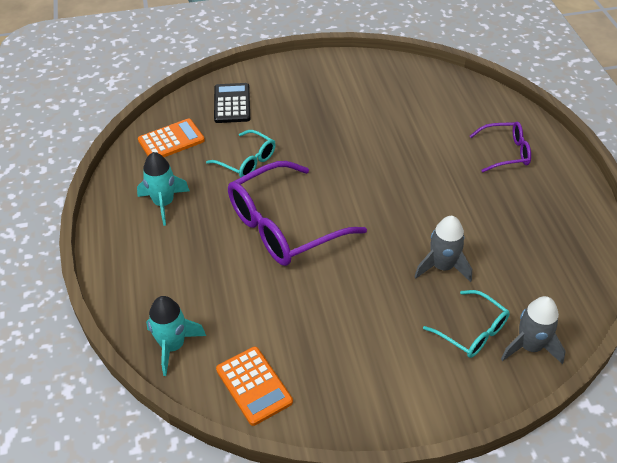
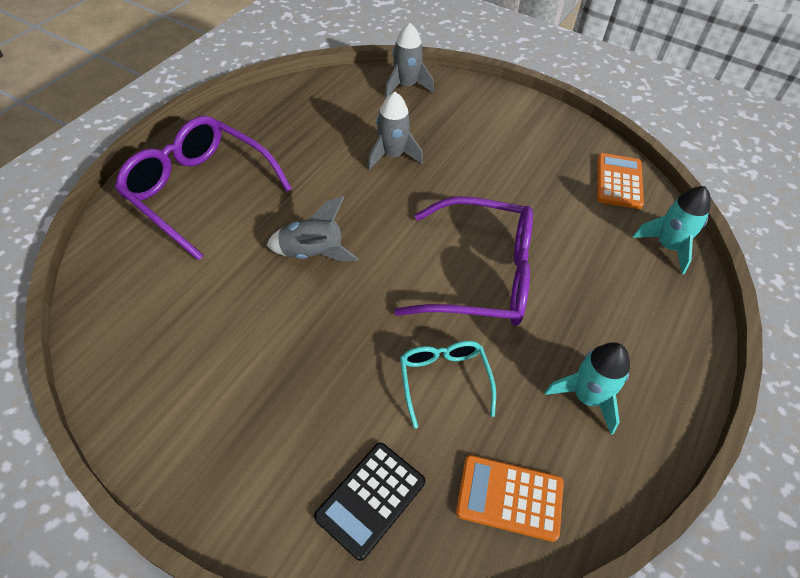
camera: 140 degrees left, 5 degrees up
turquoise glasses [423,290,510,358] -> none
purple glasses [470,122,531,172] -> purple glasses [115,116,292,261], size x1.87
none -> grey rocket [267,196,359,262]

